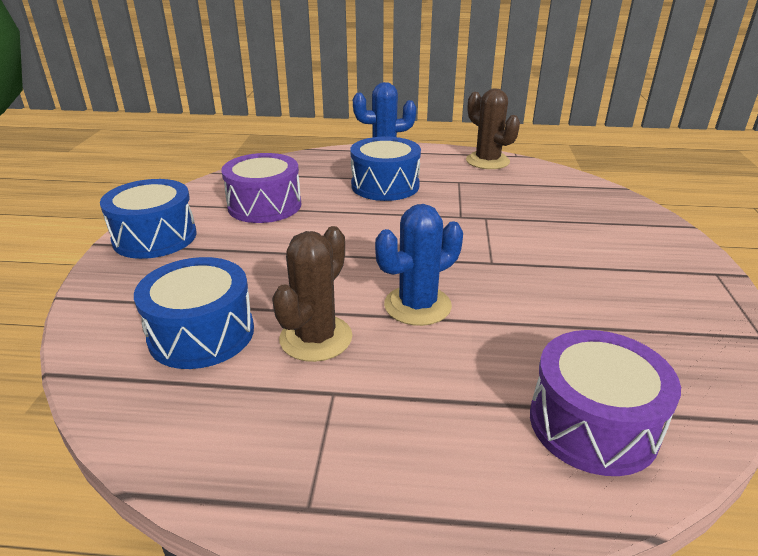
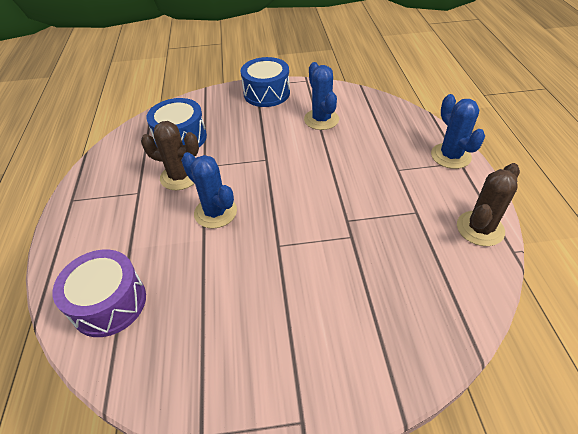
camera: 80 degrees right, 15 degrees up
purple drum [221,153,301,223] -> blue cactus [304,62,339,130]
blue drum [350,137,421,201] -> none

